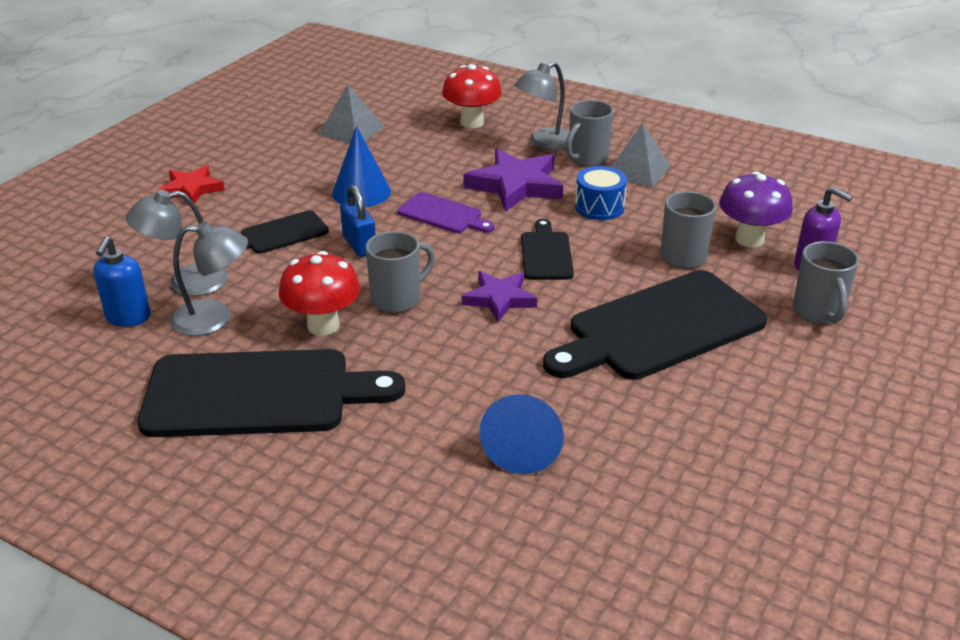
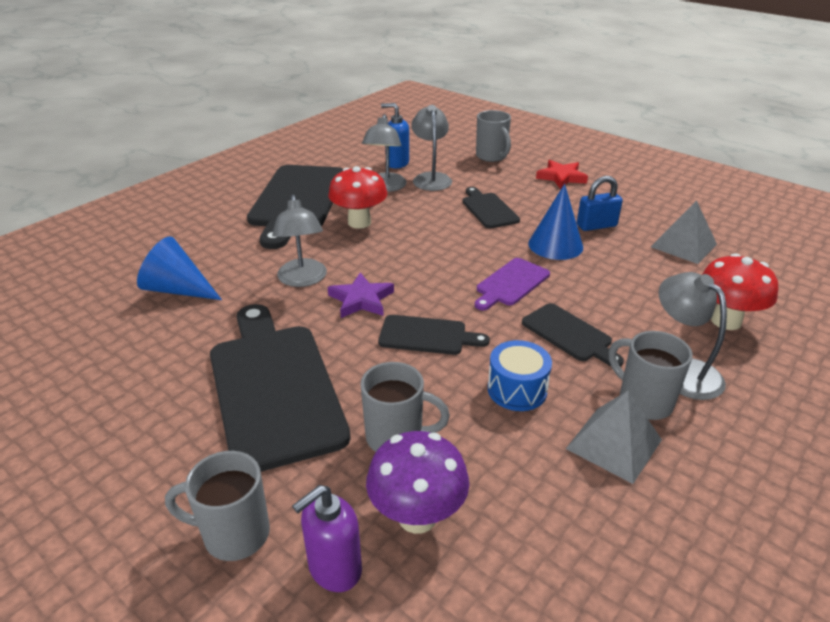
camera: 100 degrees right, 0 degrees up
blue padlock [340,185,376,257] -> blue padlock moved to [577,176,623,231]
grey mug [365,231,435,313] -> grey mug moved to [476,110,511,162]
purple star [463,149,563,212] -> black cutting board [522,303,624,367]
none -> grey lamp [272,195,327,287]

